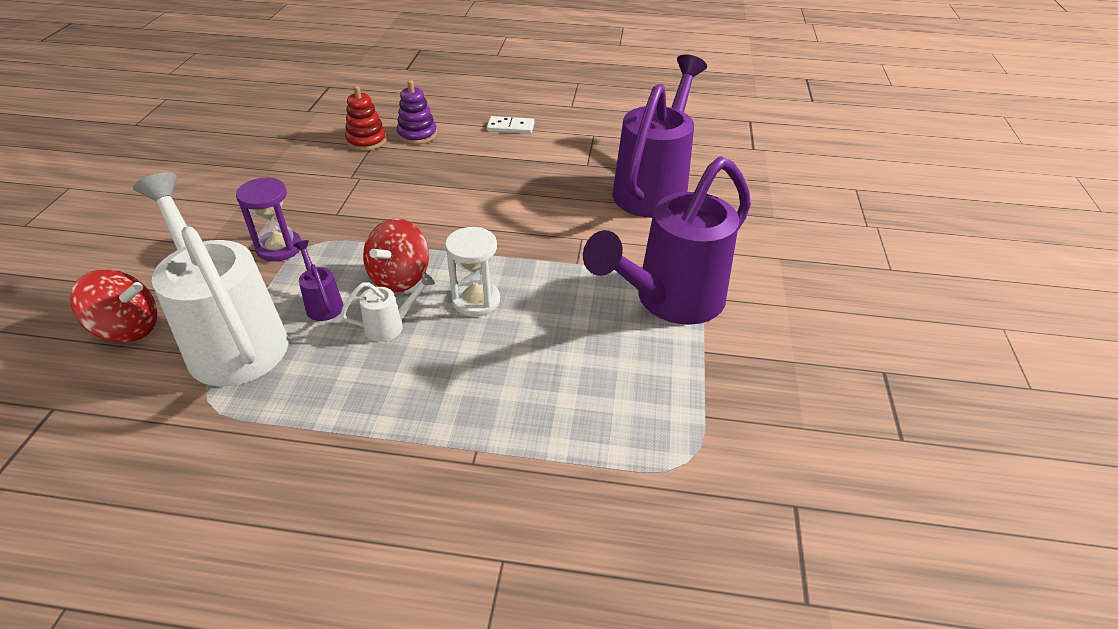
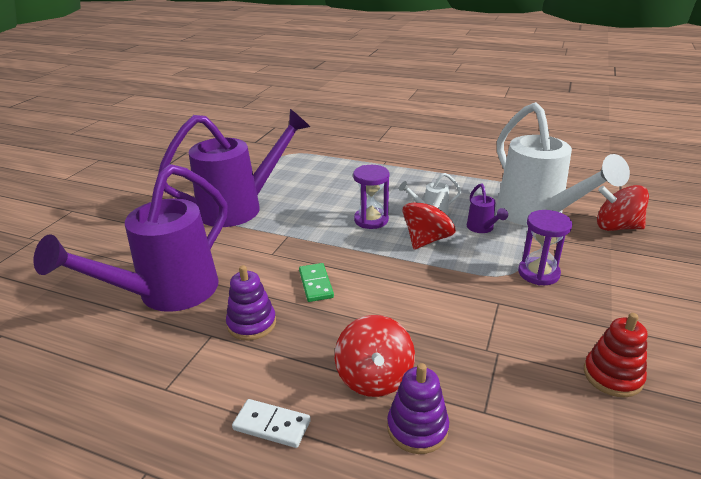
camera: 165 degrees left, 10 degrees down
red stacking toy [345,86,387,151] -> red stacking toy moved to [584,313,647,397]
white hourglass [445,227,500,317] -> purple hourglass [353,165,389,229]
none -> purple stacking toy [226,265,276,341]
none -> green domino [299,263,334,302]
none -> red spinning top [335,315,415,397]

